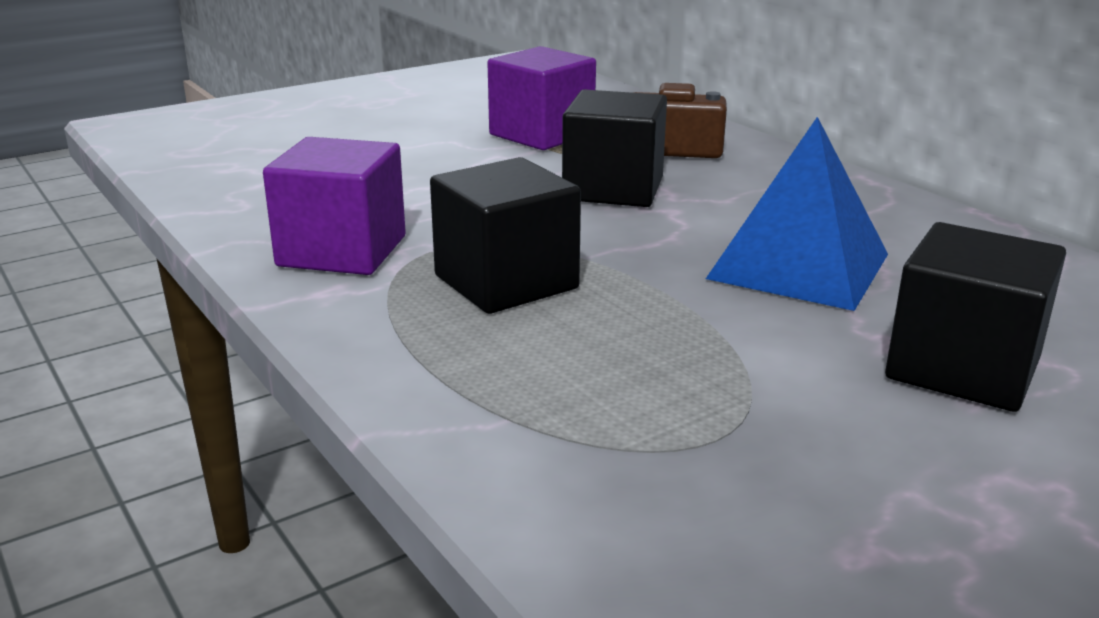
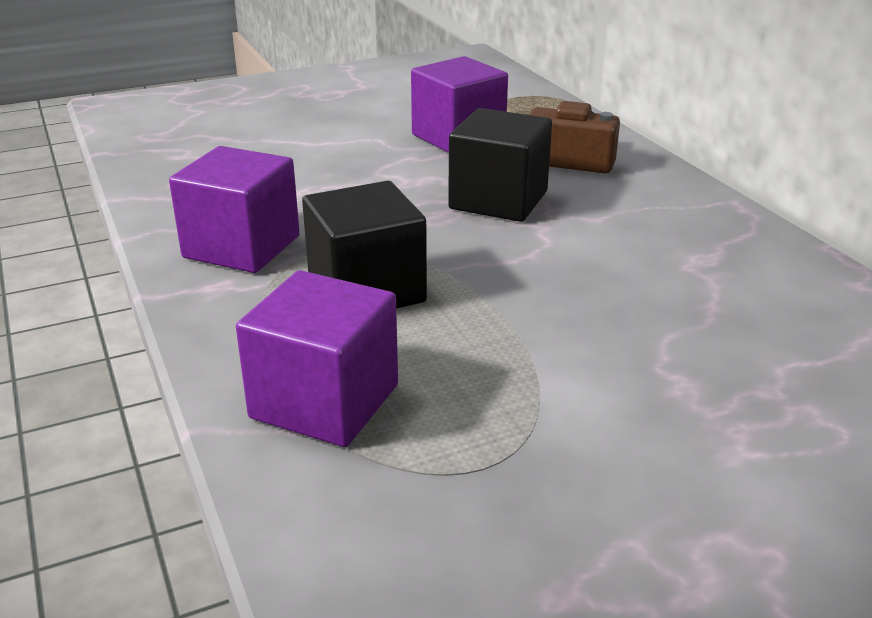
camera: 10 degrees right, 5 degrees up
blue pyramid [706,117,888,311] -> none
black cube [885,222,1066,412] -> none
none -> purple cube [236,270,398,447]

